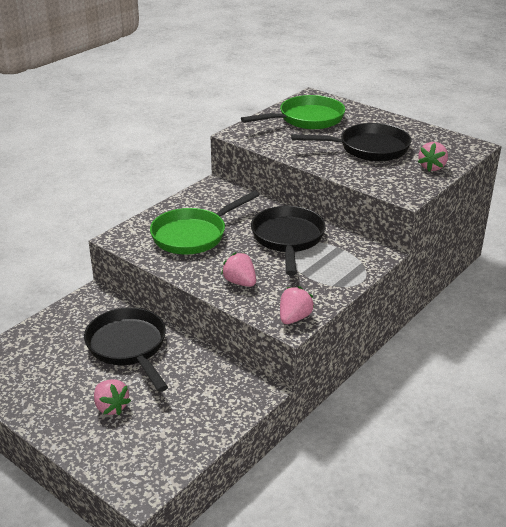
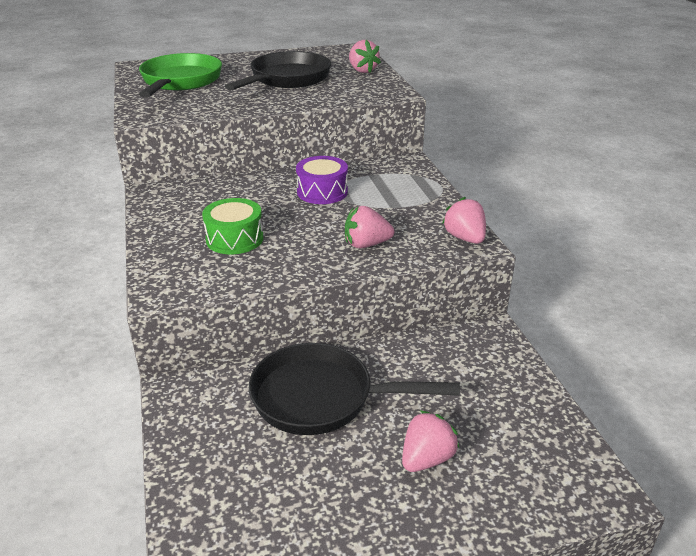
camera: 55 degrees left, 0 degrees up
pink strawberry [94,379,131,415] -> pink strawberry turned 45 degrees counterclockwise [402,410,459,472]
green pan [150,191,259,255] -> green drum [202,198,263,254]
black pan [251,206,326,275] -> purple drum [296,156,348,204]

